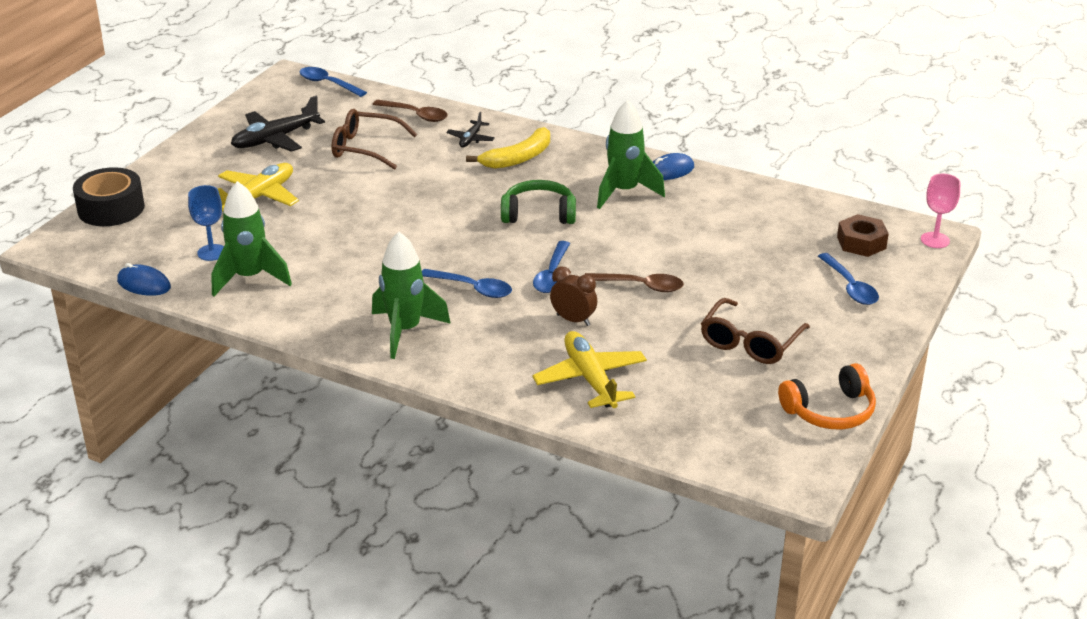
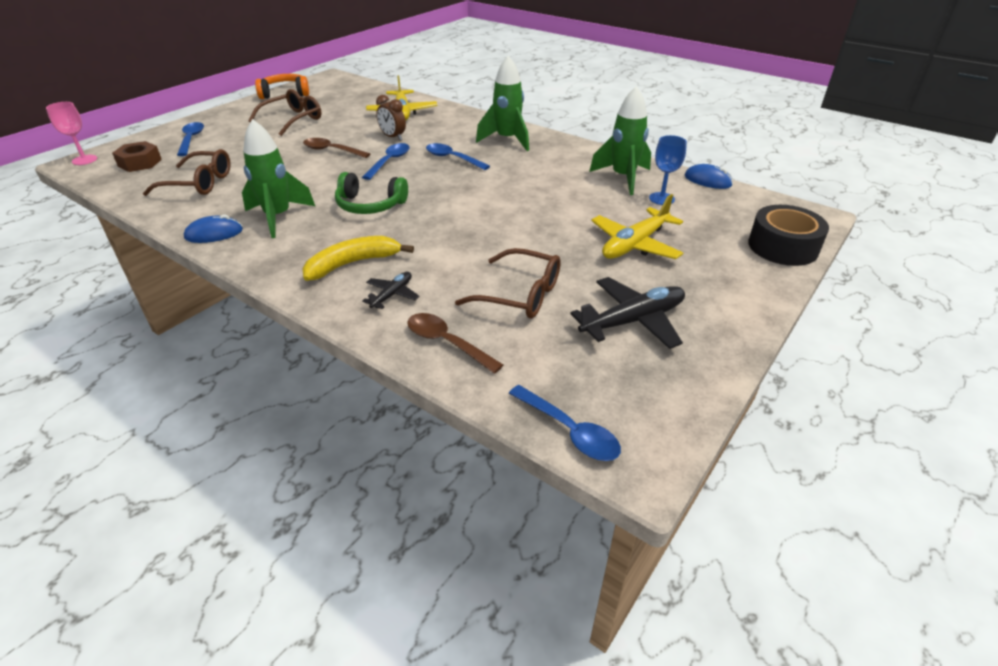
camera: 170 degrees left, 5 degrees up
none -> brown glasses [143,149,230,196]

